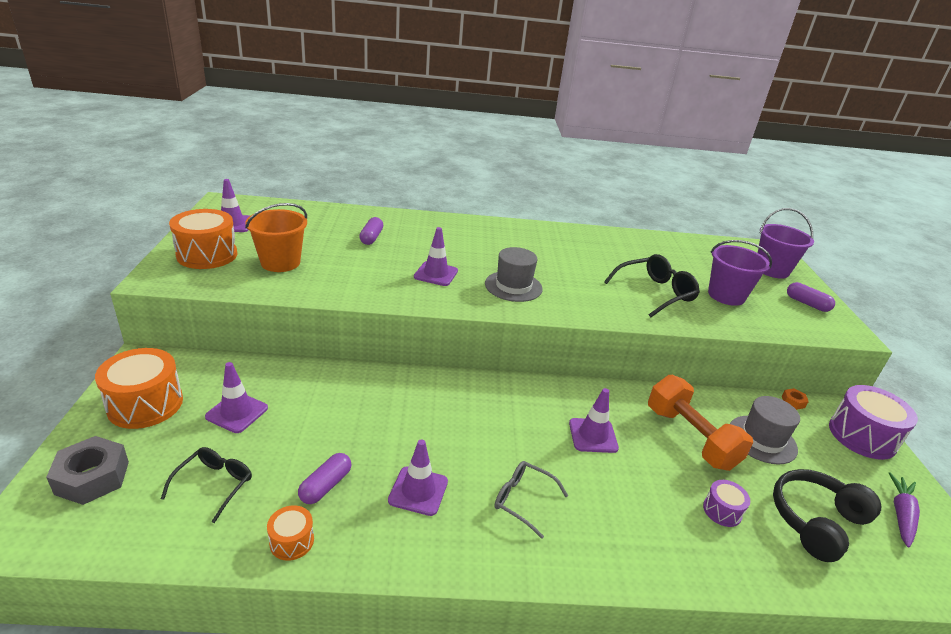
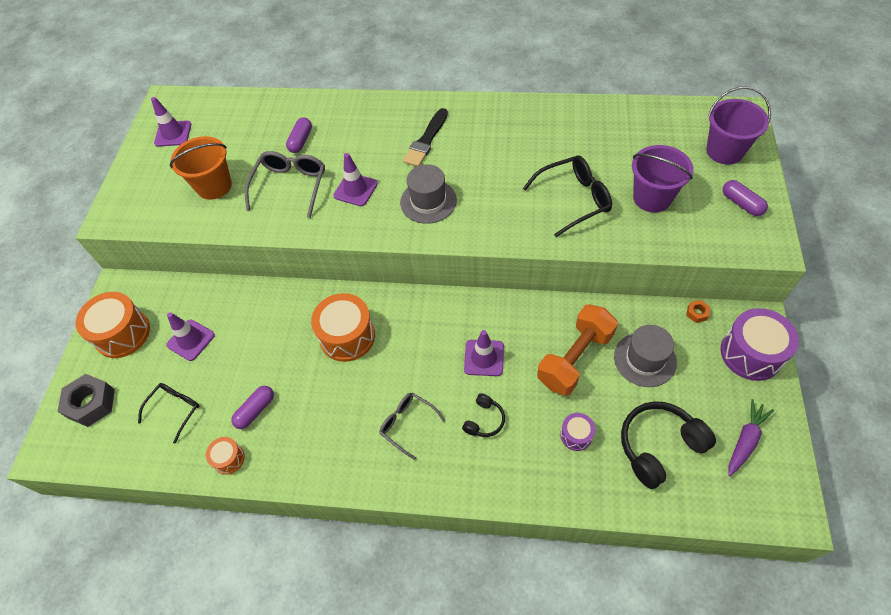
camera: 15 degrees right, 25 degrees up
orange drum [169,209,237,269] -> orange drum moved to [311,293,375,362]
purple traffic cone [388,439,448,516] -> none
orange dumbbell [648,375,753,471] -> orange dumbbell turned 60 degrees clockwise [537,304,618,396]
none -> grey glasses [245,151,325,218]
none -> black brush [403,108,448,167]
none -> black headphones [462,393,505,437]

